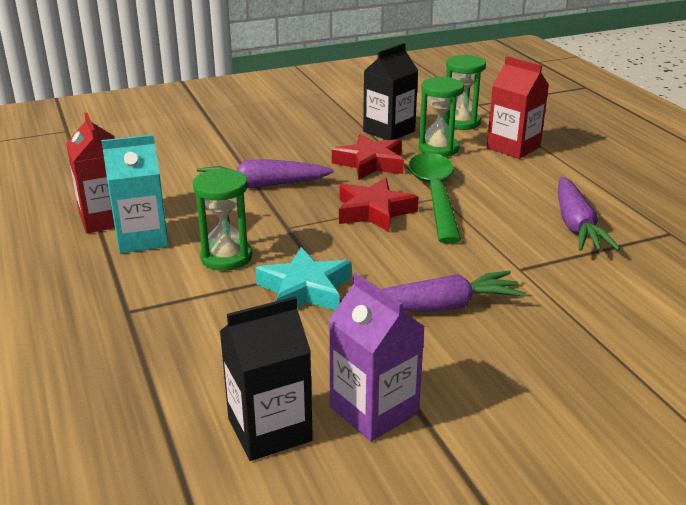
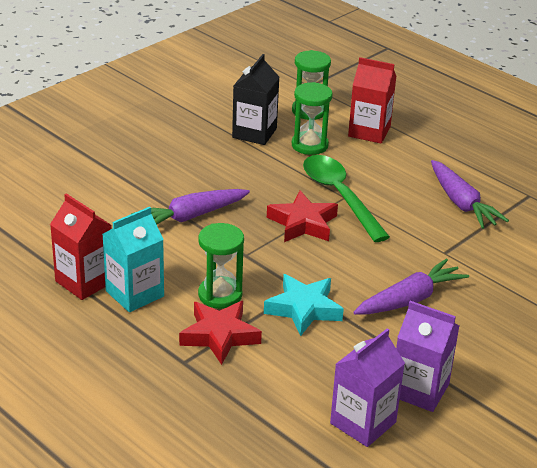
camera: 25 degrees left, 5 degrees up
black carton [220,297,313,461] -> purple carton [330,328,405,447]
red star [332,134,404,180] -> red star moved to [179,301,262,365]

